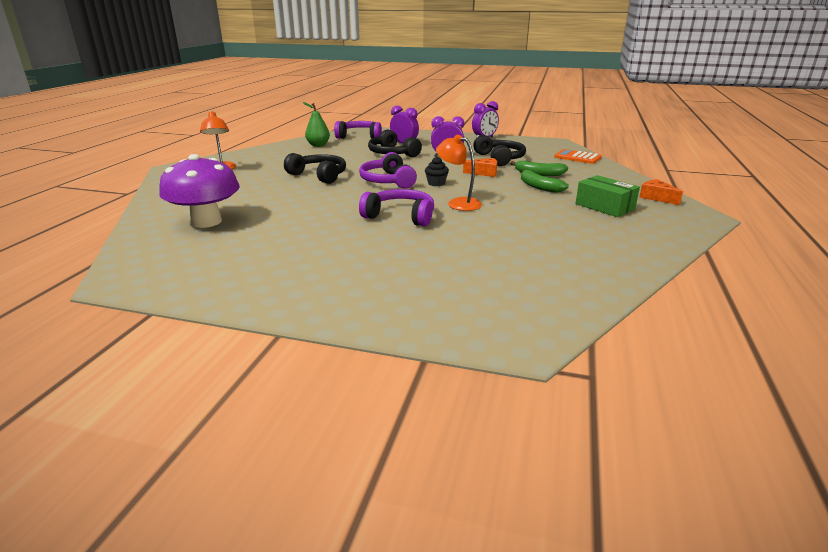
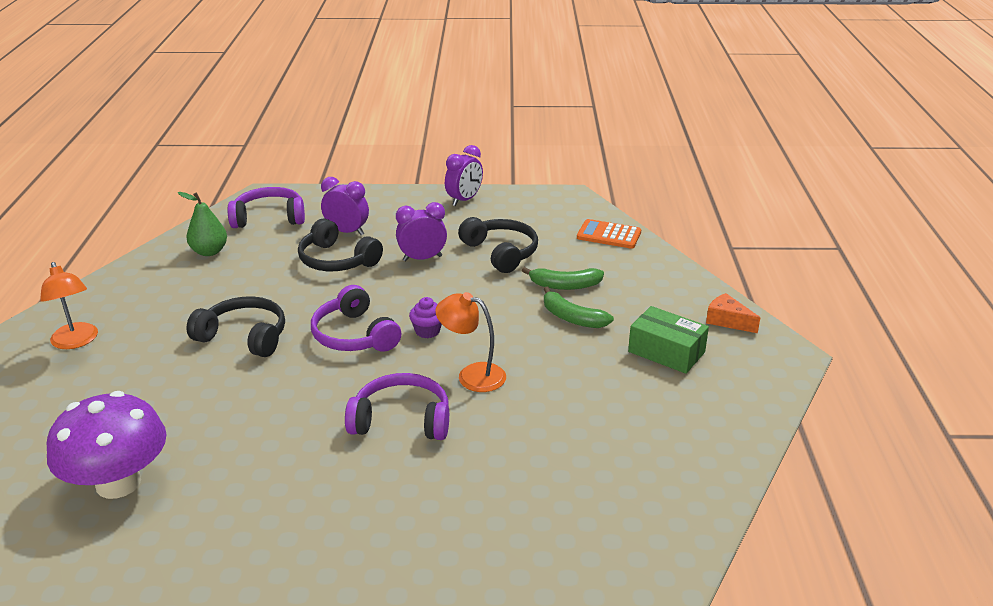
camera: 15 degrees left, 5 degrees up
black cupcake [425,157,449,186] -> purple cupcake [409,297,442,338]
orange cheese [463,158,497,177] -> none

